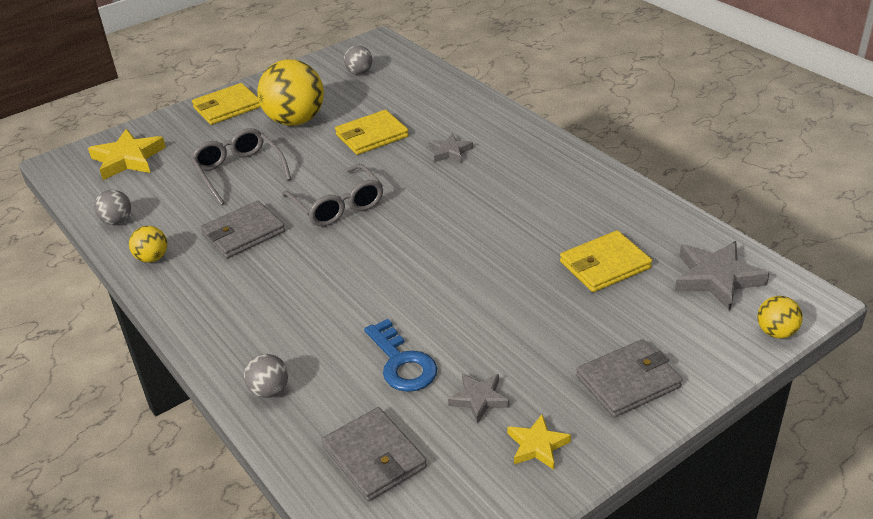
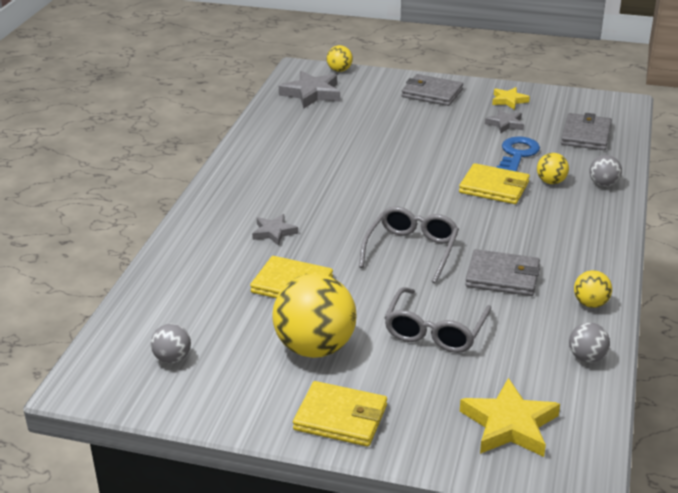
camera: 130 degrees left, 5 degrees down
yellow wallet [560,230,652,292] -> yellow wallet moved to [459,163,530,204]
none -> yellow ball [537,153,569,184]

